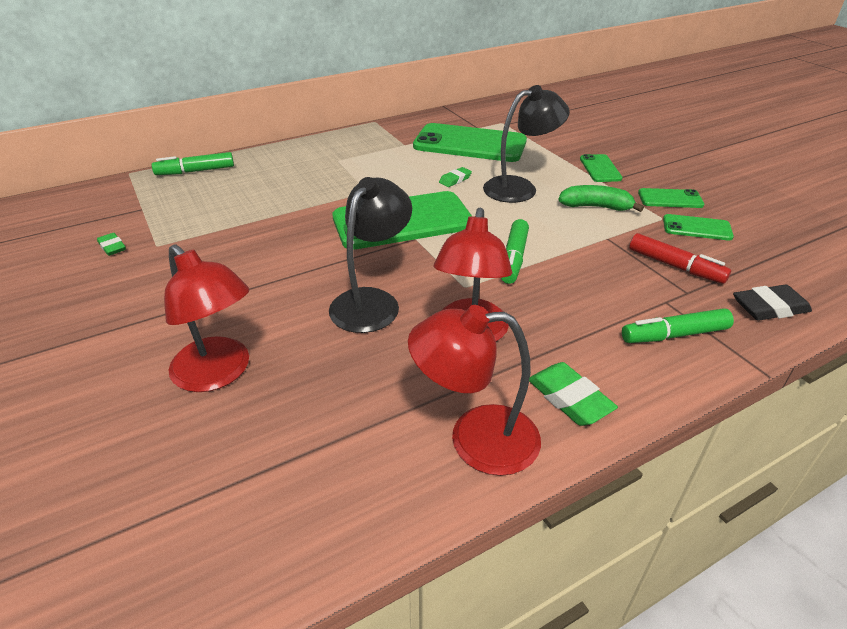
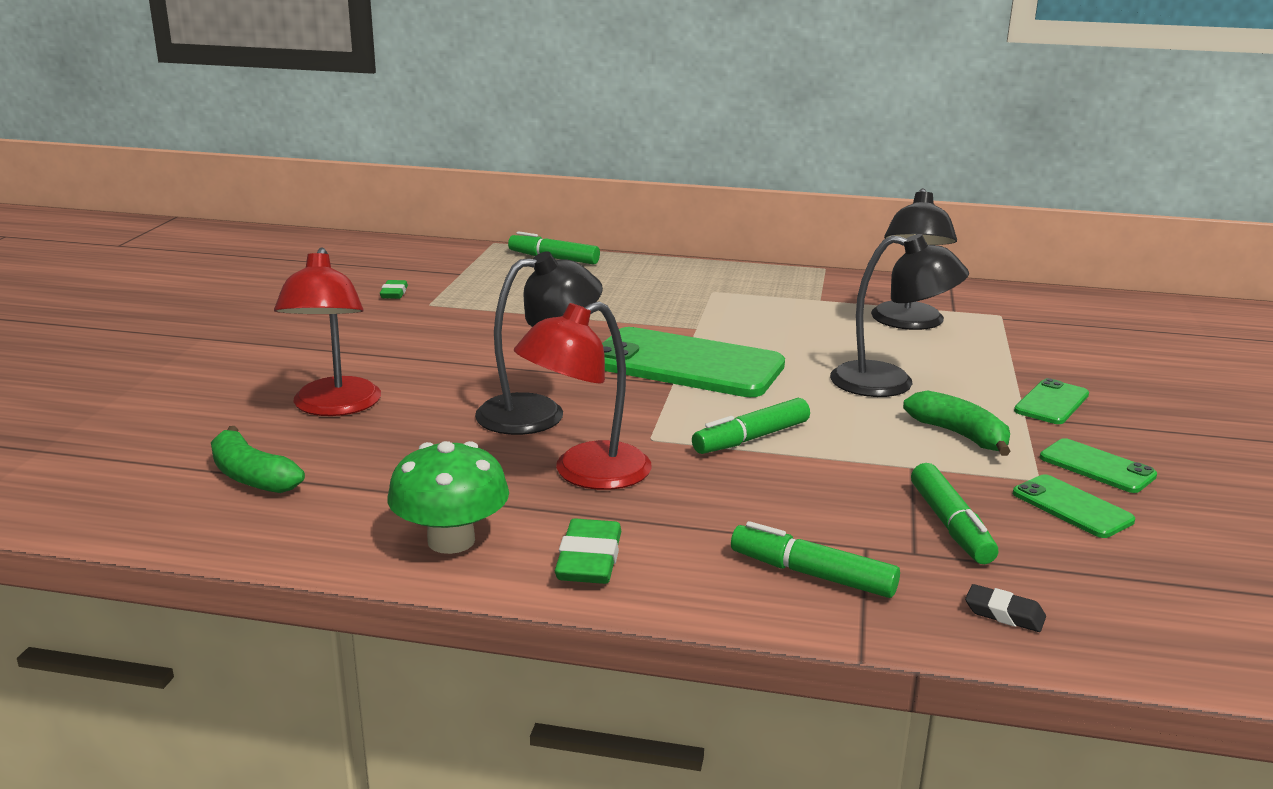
camera: 40 degrees right, 15 degrees down
red lamp [408,305,541,476] -> green mushroom [388,441,509,554]
green phone [413,123,527,162] -> black lamp [871,188,957,330]
green eraser [439,167,472,187] -> none
red marker [629,233,731,284] -> green marker [911,463,998,564]
black eraser [733,285,812,320] -> black eraser [965,584,1046,632], size x0.61
none -> green banana [211,426,305,493]

